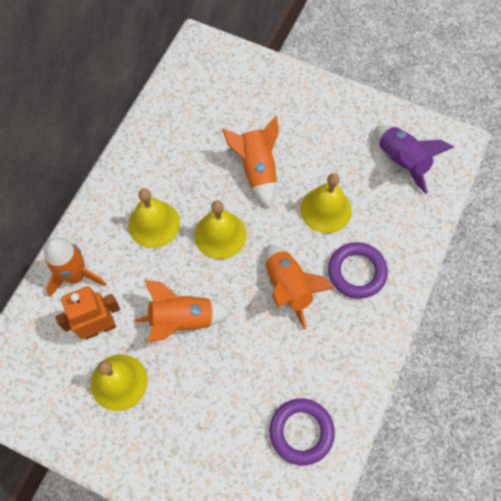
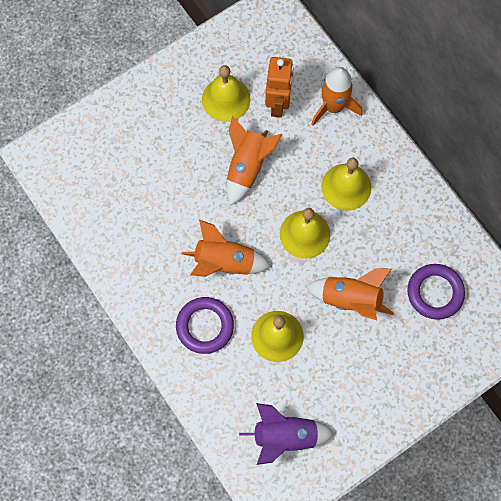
camera: 120 degrees right, 5 degrees up
purple ring [270,398,335,465] -> purple ring moved to [407,264,465,320]

